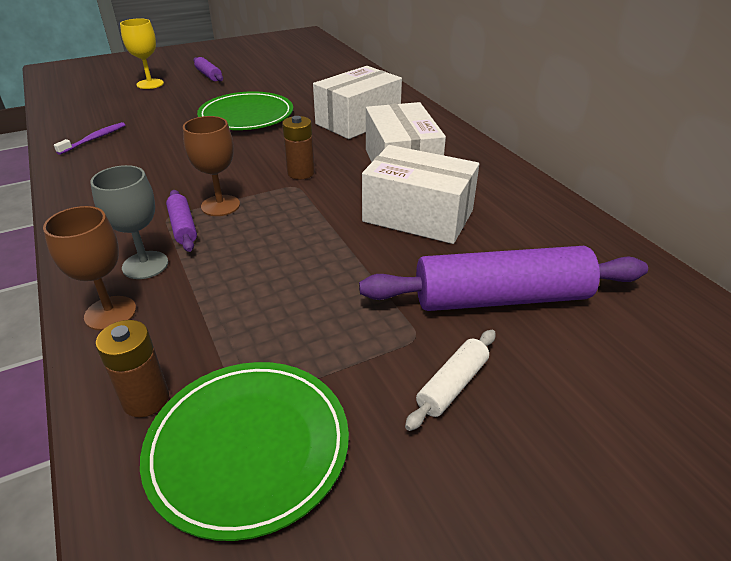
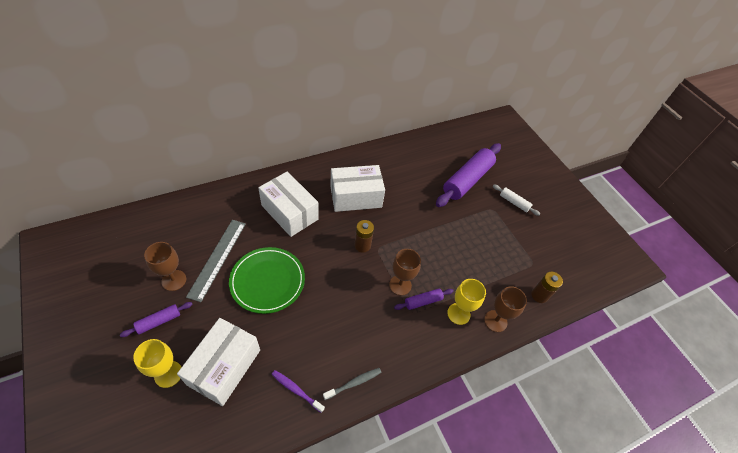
camera: 95 degrees left, 15 degrees up
grey goblet [90,165,168,279] -> yellow goblet [447,279,486,325]
green plate [140,362,349,541] -> none
purple rolling pin [359,246,648,311] -> purple rolling pin turned 45 degrees clockwise [436,143,501,207]
white box [362,145,479,244] -> white box moved to [177,318,260,406]
none -> brown goblet [144,242,186,291]
none -> grey ruler [186,220,246,302]
none -> grey toothbrush [323,368,382,400]

